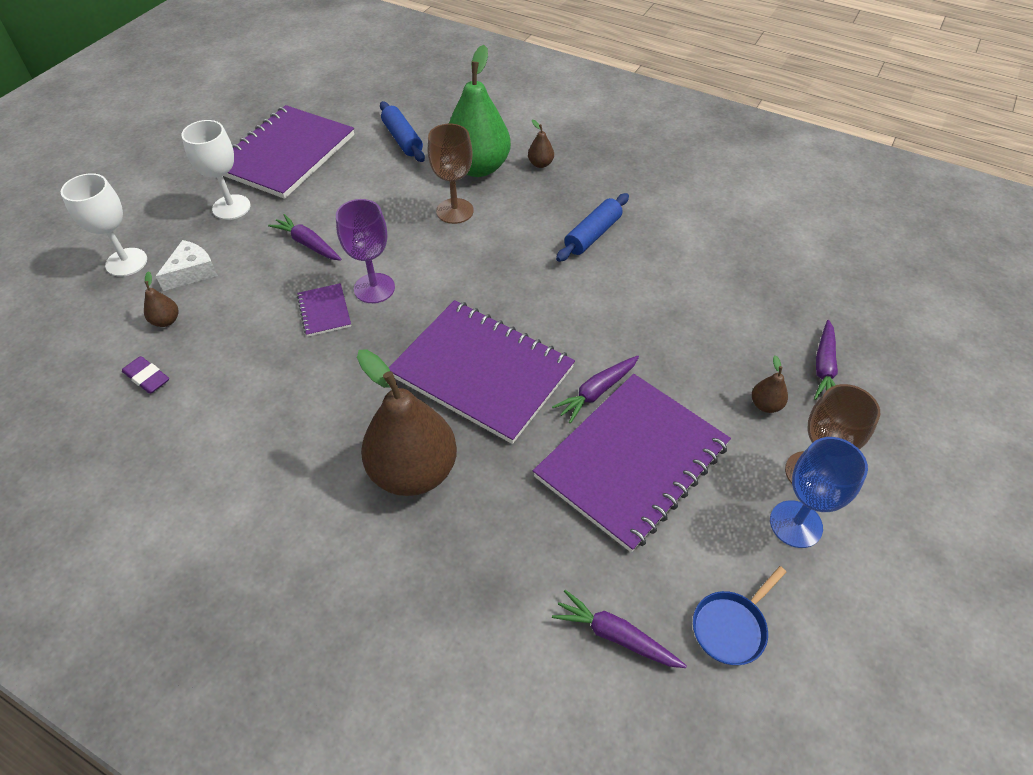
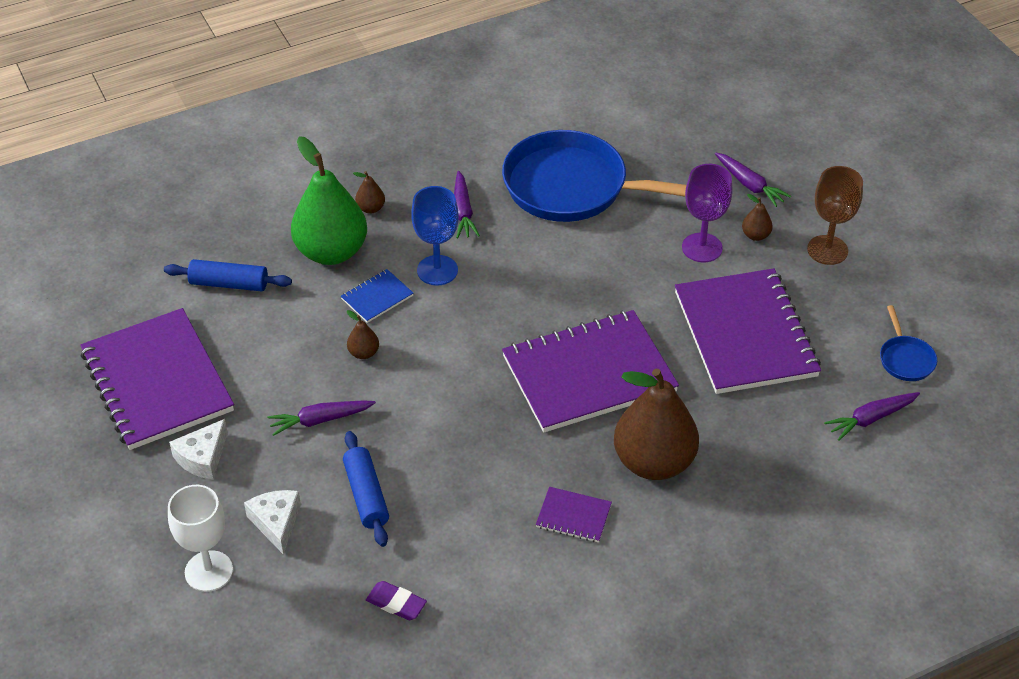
camera: 55 degrees left, 5 degrees down
purple eraser [122,356,169,394] -> purple eraser turned 45 degrees clockwise [366,581,427,620]
brown pear [144,271,178,327] -> brown pear moved to [347,310,379,359]
white goblet [181,120,251,220] -> white cheese [169,419,228,480]
purple notebook [297,283,351,337] -> purple notebook moved to [536,487,612,542]
purple goblet [336,199,395,303] -> purple goblet moved to [682,164,733,262]
brown goblet [428,124,474,224] -> blue notebook [341,269,413,323]
purple carrot [552,355,639,424] -> purple carrot moved to [454,171,480,239]
blue rolling pin [556,193,629,262] -> blue rolling pin moved to [343,431,389,547]
blue goblet [770,437,868,548] -> blue goblet moved to [411,186,459,285]
none -> blue pan [502,130,686,222]

